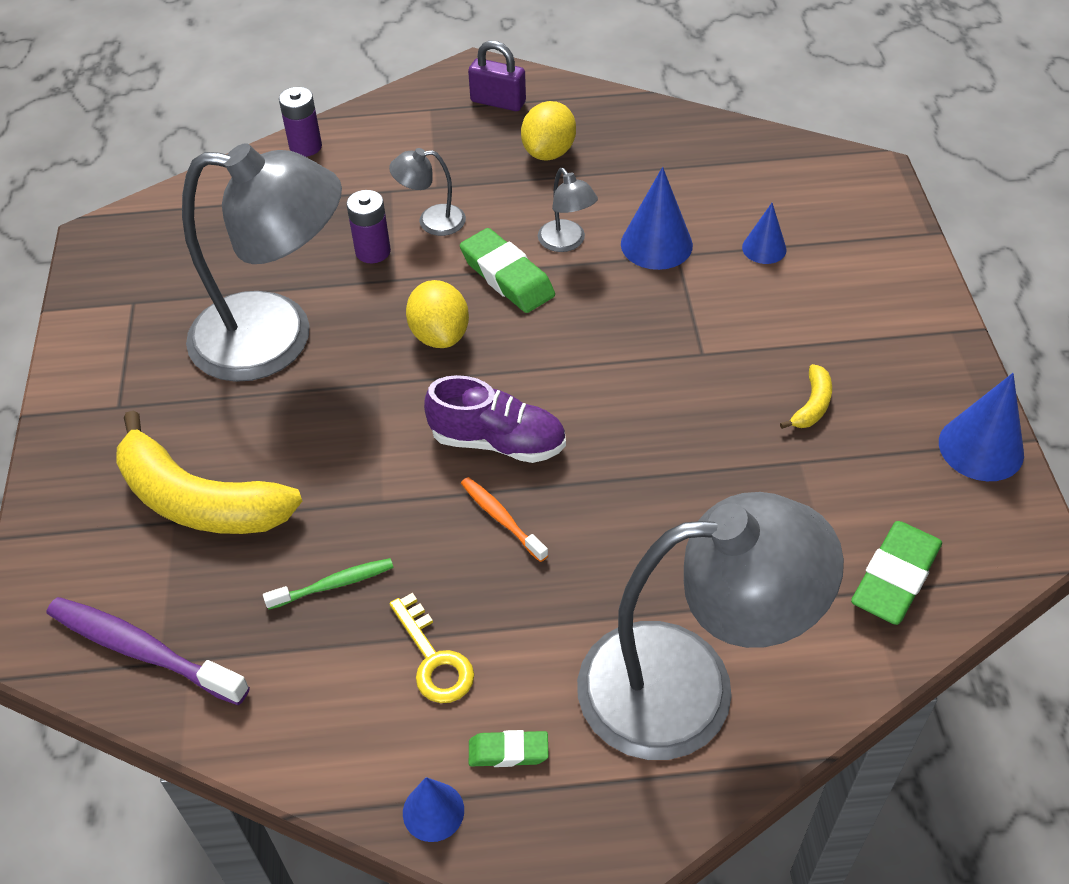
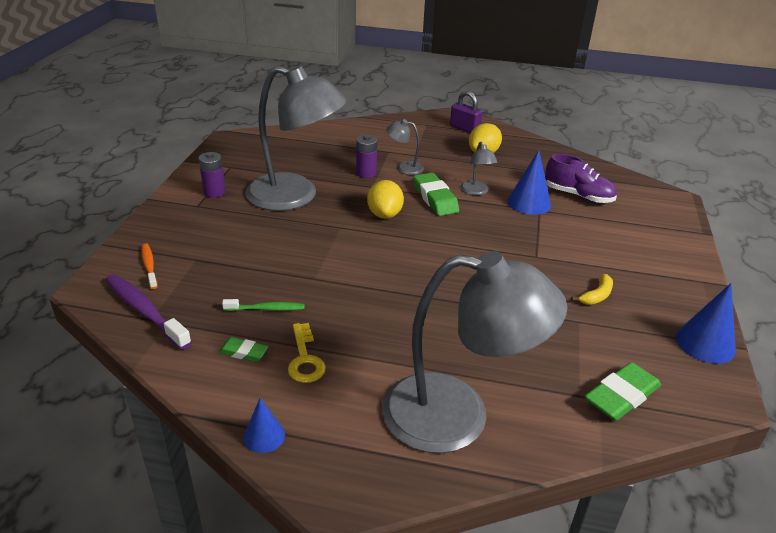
camera: 15 degrees right, 15 degrees down
yellow banana [116,410,302,534] -> none
purple battery [279,87,322,157] -> purple battery moved to [199,152,226,198]
purple shoe [424,375,566,463] -> purple shoe moved to [545,154,617,203]
orange toothbrush [461,477,548,562] -> orange toothbrush moved to [141,243,158,289]
green eraser [469,730,549,767] -> green eraser moved to [218,337,268,362]
blue cone [742,203,787,264] -> none

